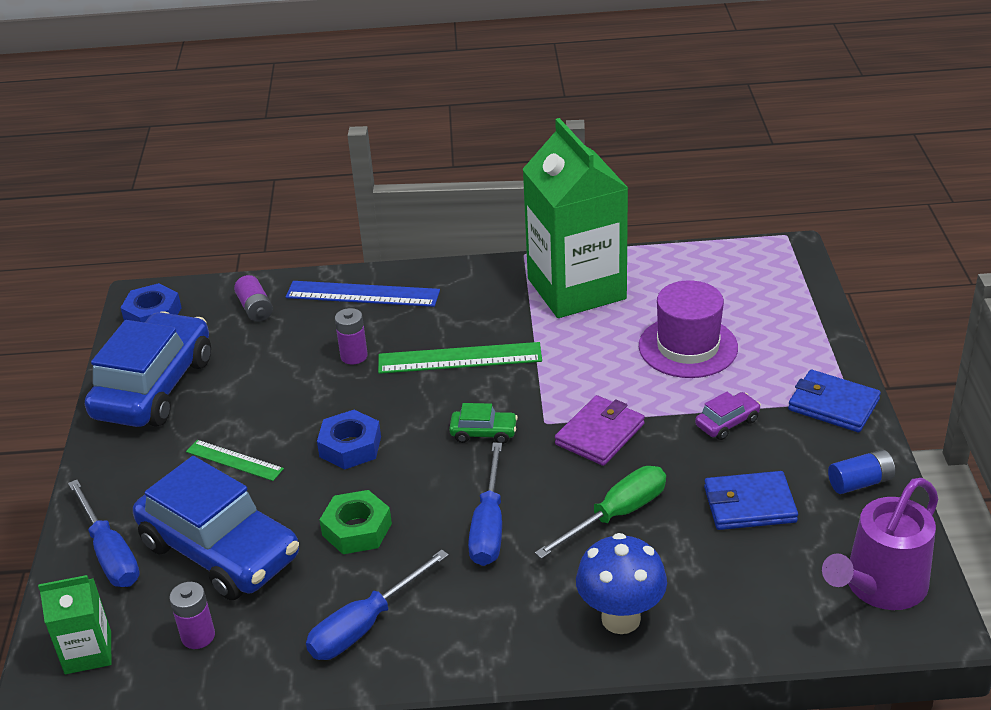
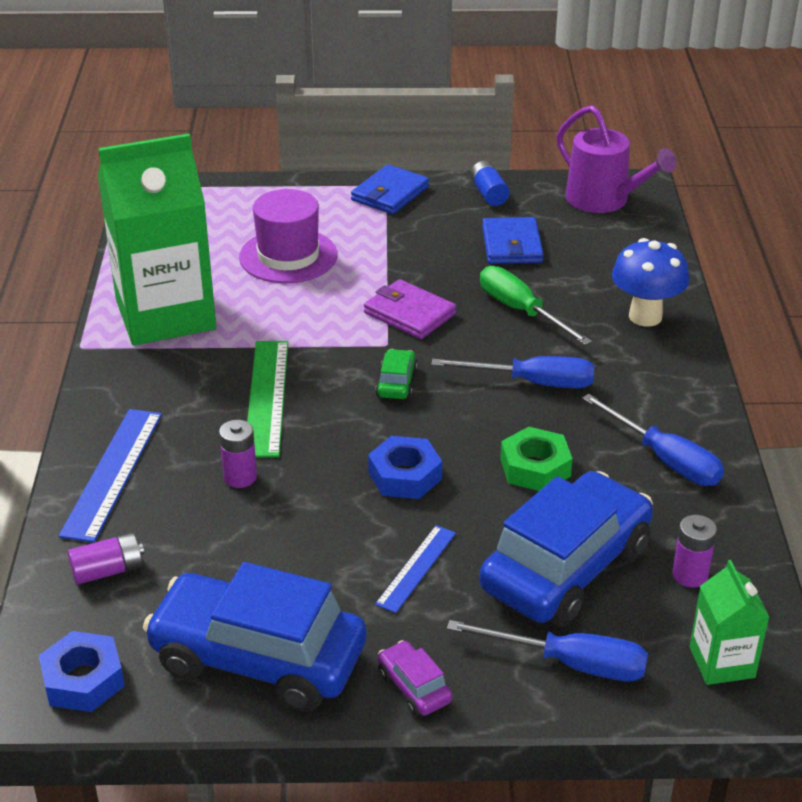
camera: 90 degrees left, 0 degrees up
blue screwdriver [68,480,140,587] -> blue screwdriver turned 45 degrees clockwise [447,620,648,682]
green ruler [186,440,284,481] -> blue ruler [375,525,456,613]
purple car [695,392,761,440] -> purple car moved to [378,640,452,716]

